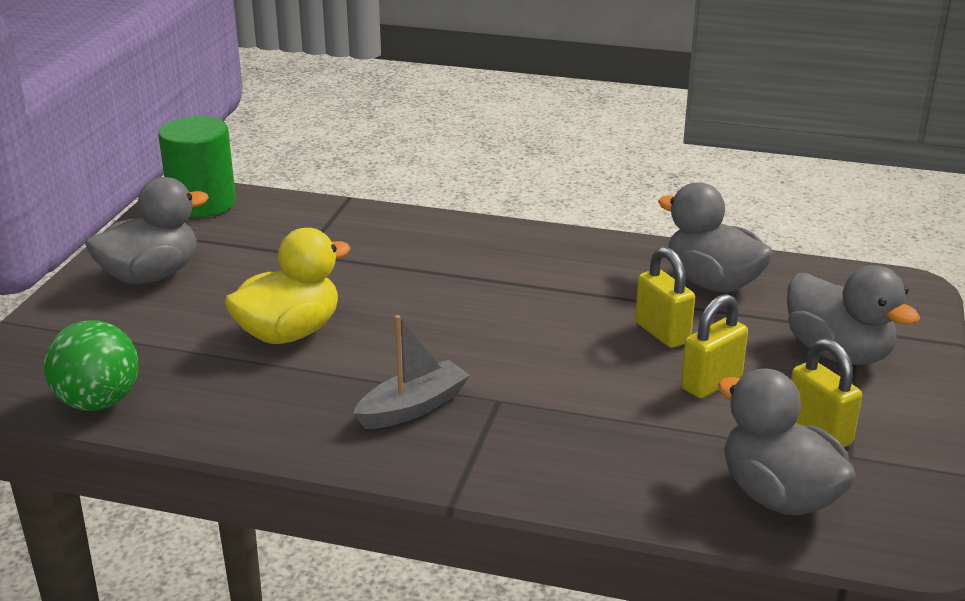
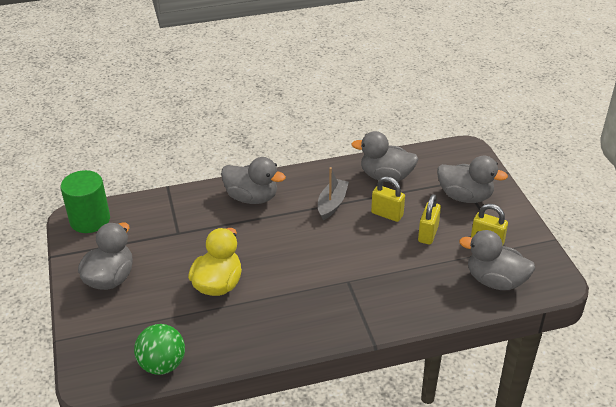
camera: 30 degrees left, 10 degrees up
grey boat [353,315,470,429] -> grey boat moved to [318,167,349,220]
none -> grey duck [221,157,286,204]

